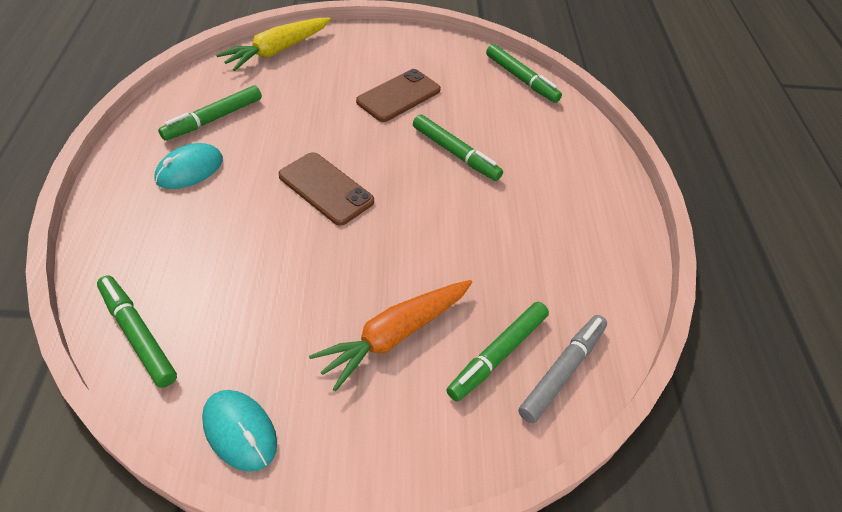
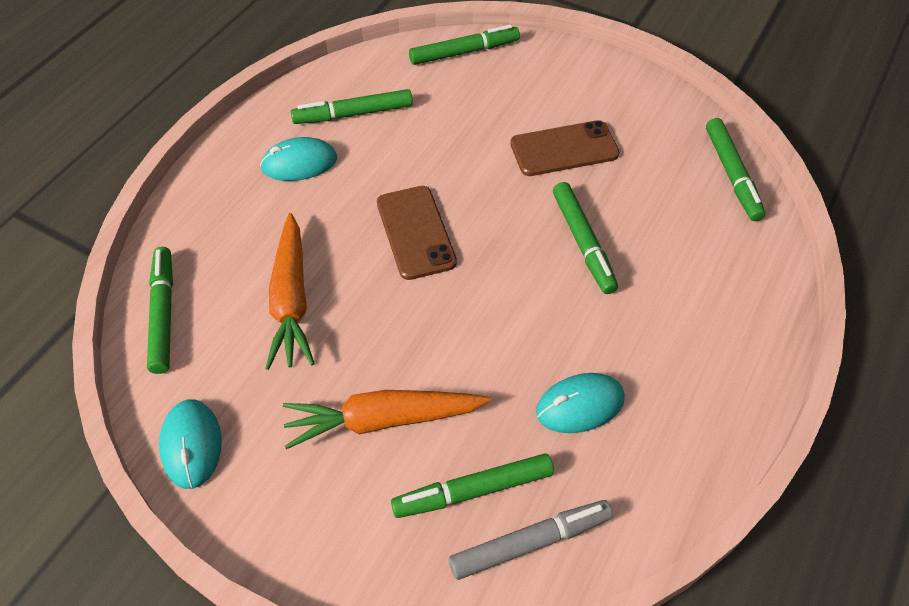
camera: 35 degrees right, 5 degrees up
yellow carrot [216,18,331,71] -> green marker [409,25,520,65]
none -> orange carrot [265,213,315,370]
none -> turquoise mouse [536,373,625,433]

